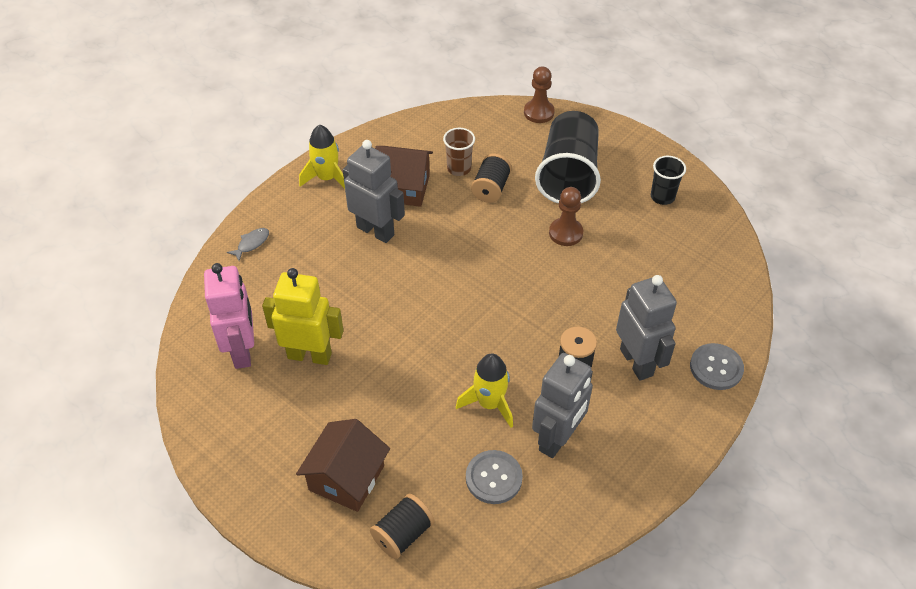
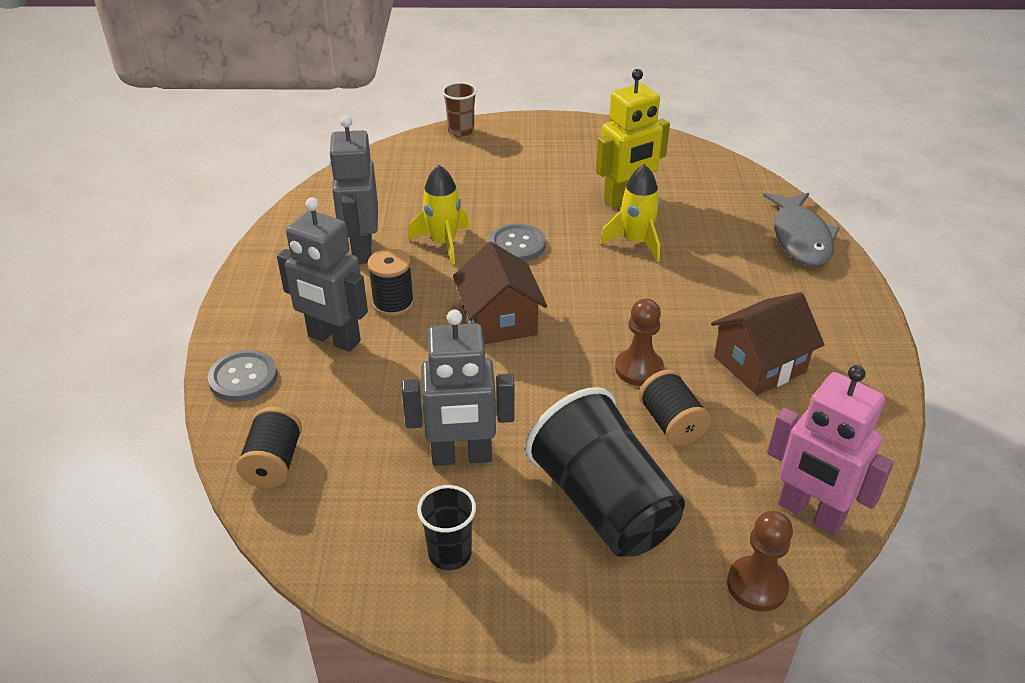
camera: 140 degrees right, 10 degrees down
pink robot [204,263,254,369] -> pink robot moved to [767,365,894,535]
grey fish [227,228,269,261] -> grey fish [763,193,840,266], size x2.23
brown house [296,419,390,512] -> brown house moved to [453,242,547,344]
yellow rocket [299,124,345,189] -> yellow rocket moved to [600,164,660,262]
grey robot [343,140,405,243] -> grey robot moved to [402,310,514,466]
black spool [370,494,435,559] -> black spool moved to [236,407,302,488]
brown cup [443,128,475,176] -> brown cup moved to [442,82,477,137]
grey button [466,450,523,504] -> grey button moved to [489,223,546,261]
brown pawn [549,187,583,246] -> brown pawn moved to [615,299,664,386]

